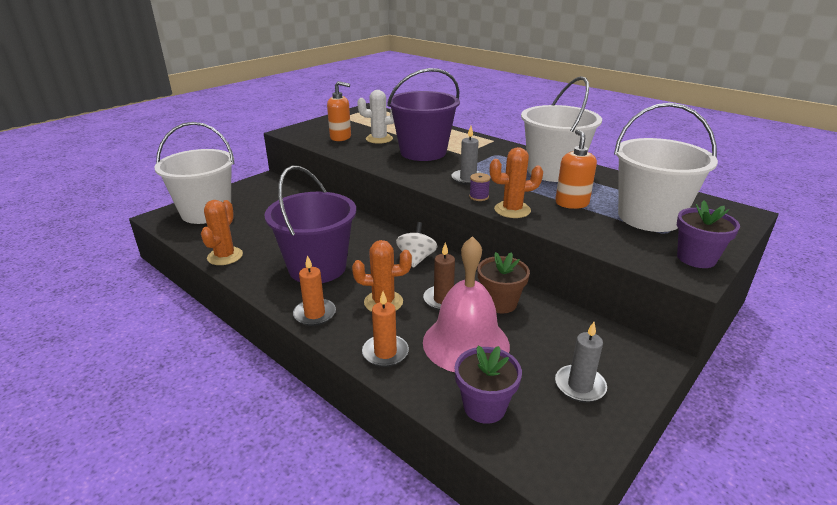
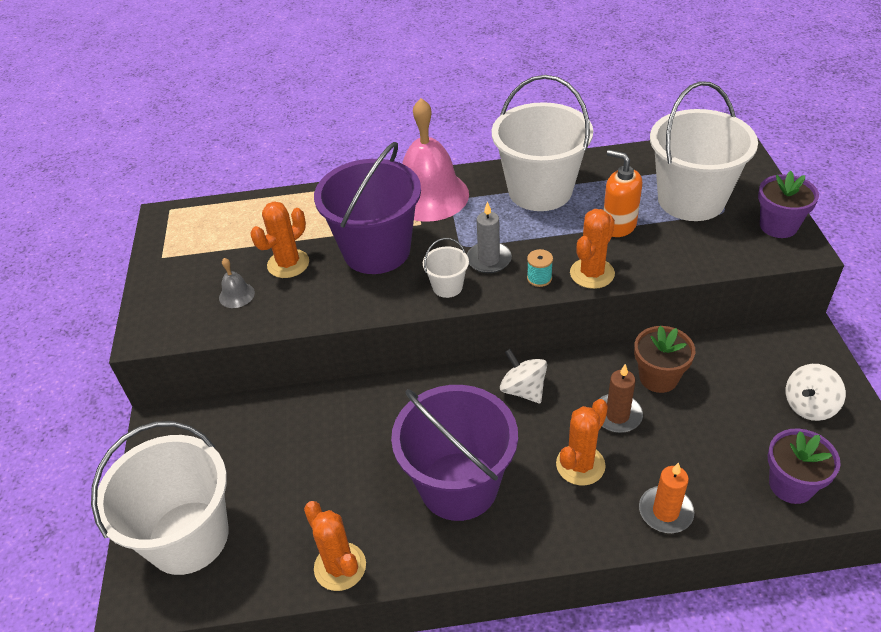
camera: 45 degrees left, 15 degrees up
orange candle [293,255,336,326] -> none
orange soap dispenser [327,81,351,141] -> grey bell [219,258,255,308]
white cactus [357,90,394,144] -> orange cactus [251,201,309,278]
pink bell [423,236,510,372] -> pink bell moved to [402,98,469,222]
purple spool [469,173,490,201] -> turquoise spool [527,249,553,287]
grey candle [555,322,607,402] -> white spinning top [786,364,846,421]
none -> white bucket [423,238,469,298]

